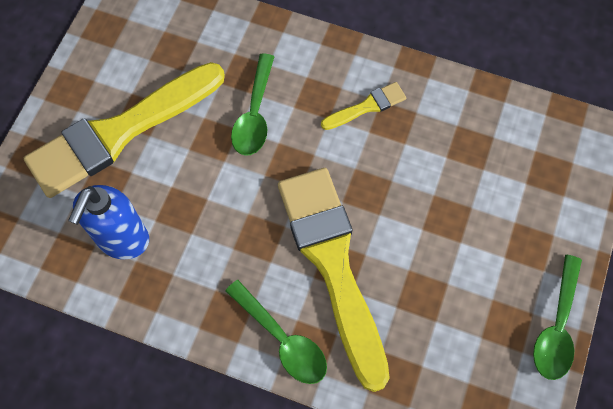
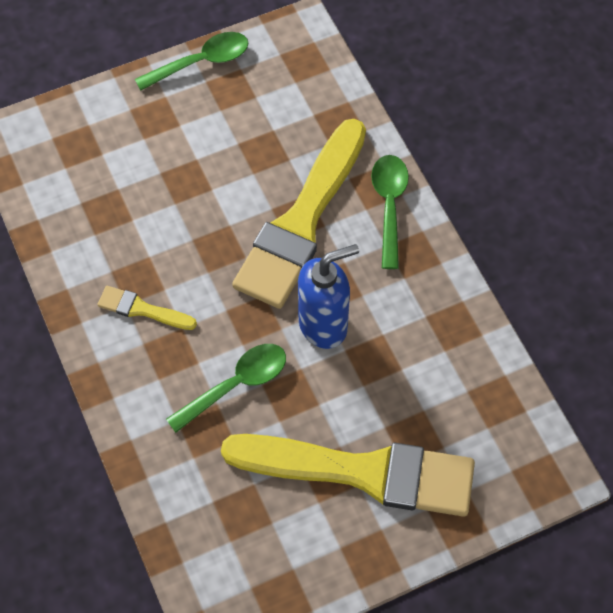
camera: 135 degrees left, 5 degrees down
blue soap dispenser [68,185,149,259] -> blue soap dispenser moved to [298,244,359,349]

